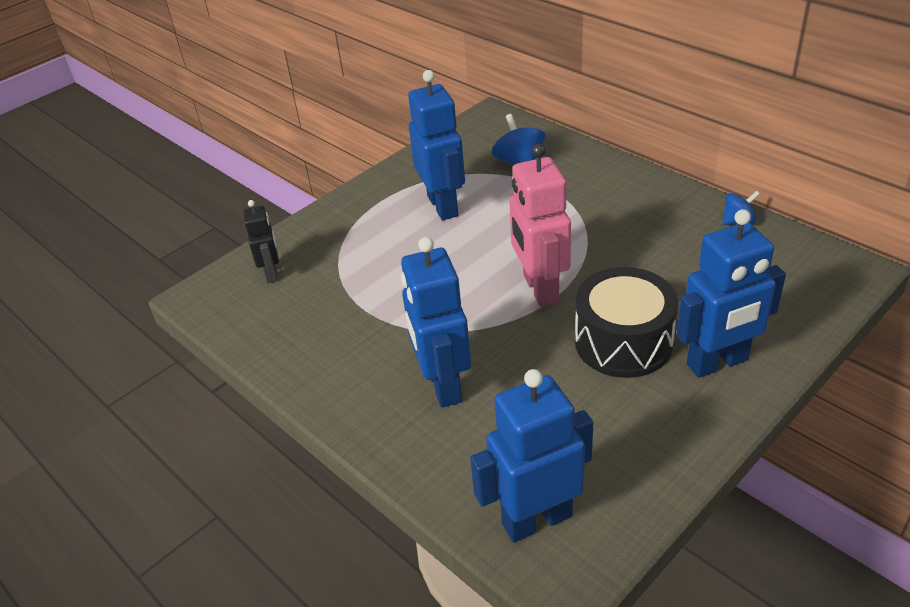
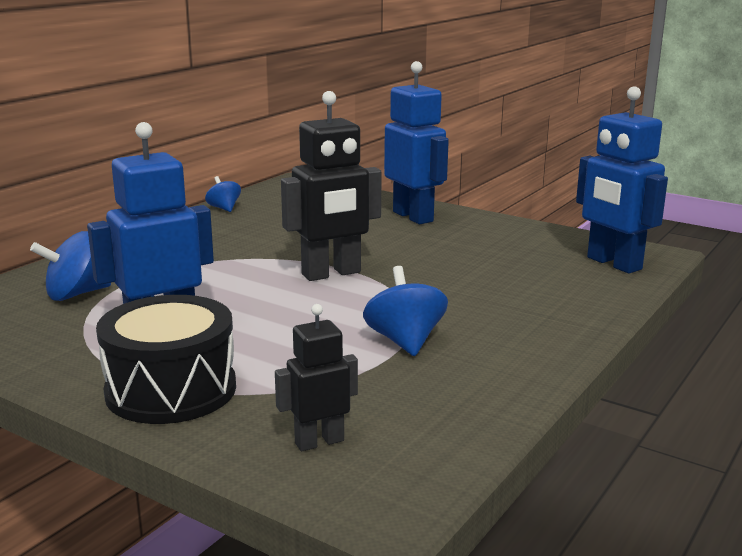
camera: 105 degrees left, 20 degrees down
blue robot [401,237,471,407] -> none
pink robot [509,144,571,307] -> black robot [281,91,382,281]
black drum [575,267,678,378] -> black drum moved to [96,295,236,424]
none -> blue spinning top [363,266,448,356]

